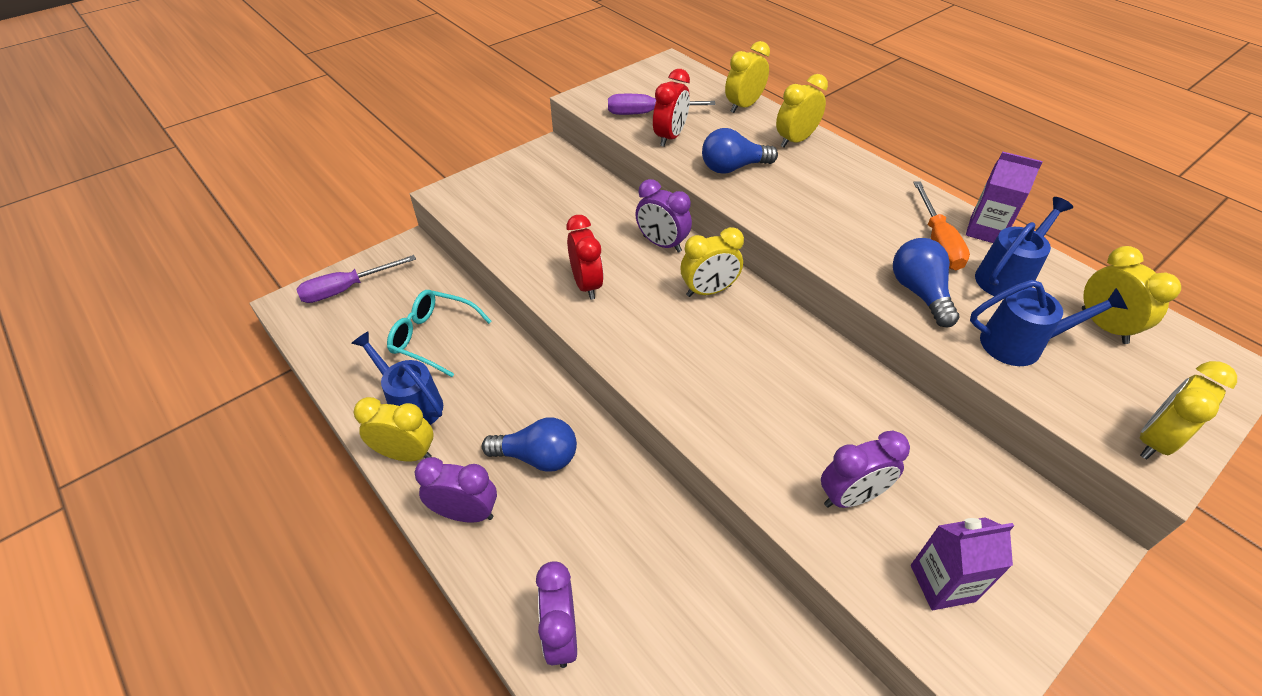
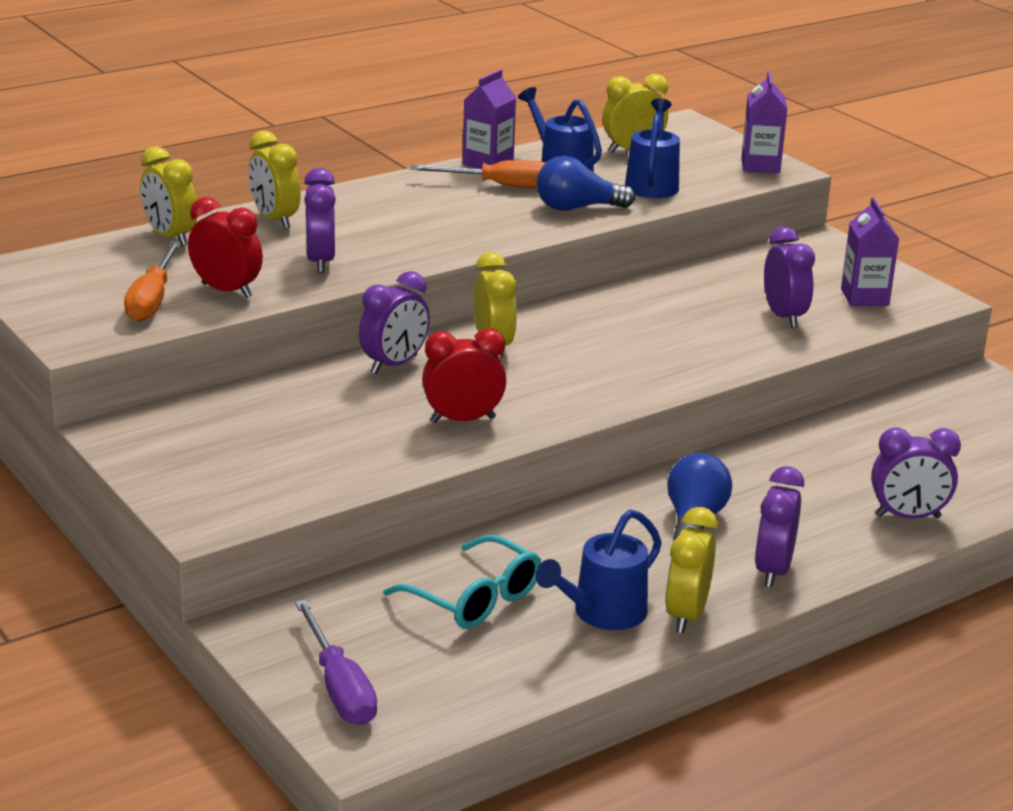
camera: 85 degrees left, 20 degrees down
turquoise glasses [387,290,492,377] -> turquoise glasses turned 75 degrees counterclockwise [383,535,541,629]
purple screwdriver [608,94,715,115] -> orange screwdriver [124,242,181,322]
blue light bulb [702,128,778,174] -> purple clock [304,168,336,273]
yellow clock [1140,361,1237,460] -> purple carton [741,71,787,173]

